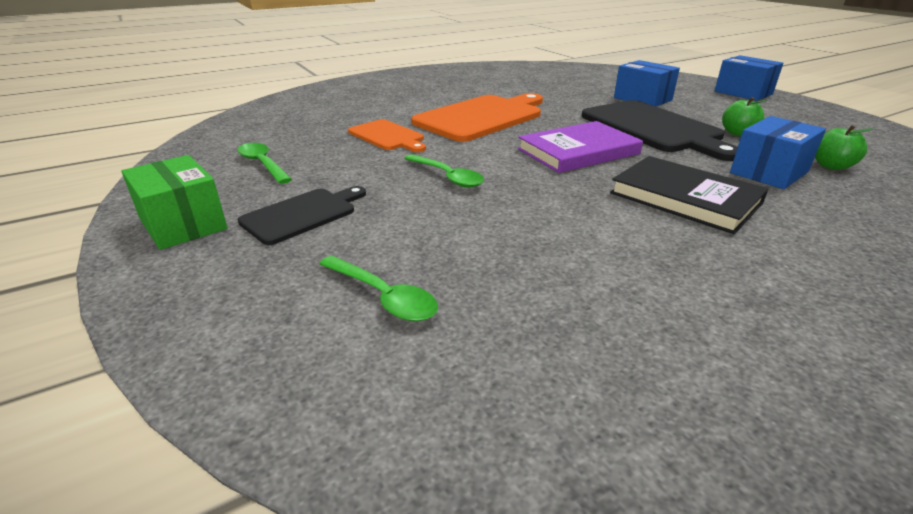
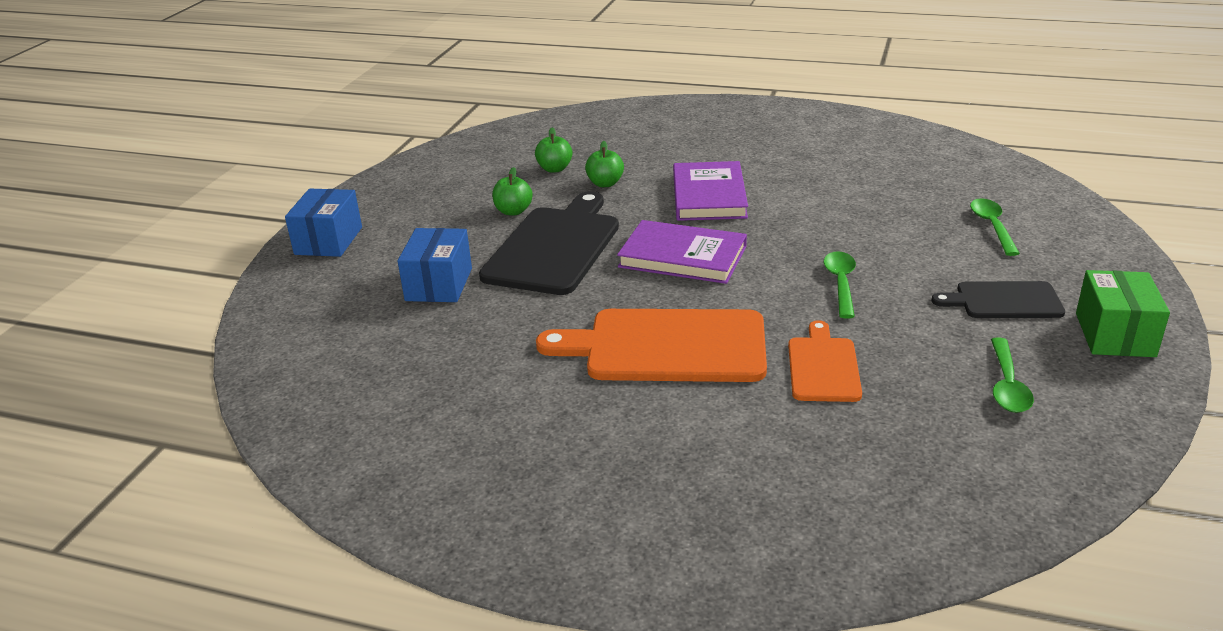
camera: 130 degrees left, 0 degrees up
black book [610,156,768,234] -> purple book [673,161,748,221]
blue box [730,116,826,189] -> green apple [585,141,624,187]

